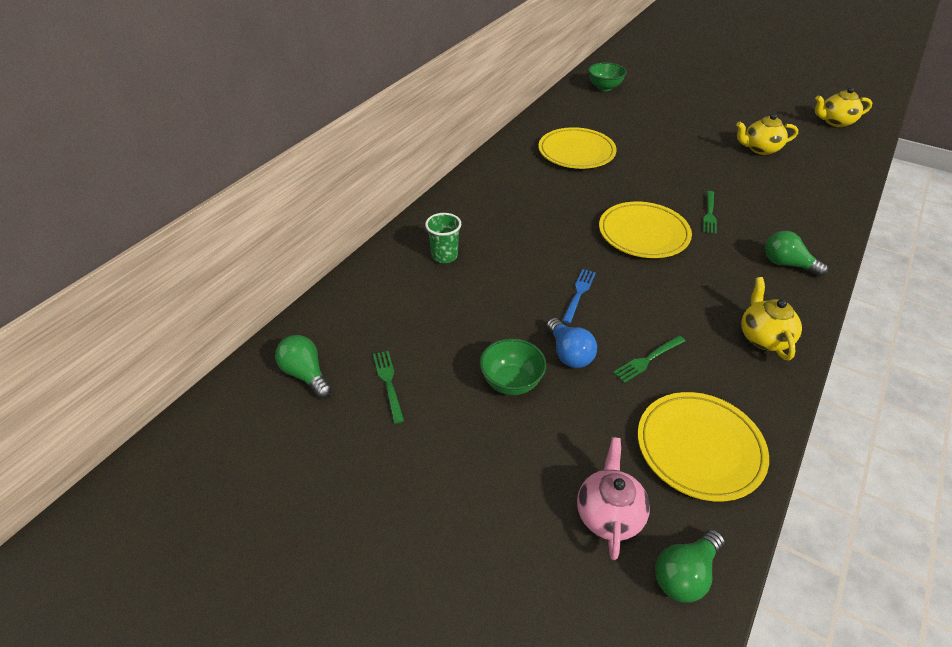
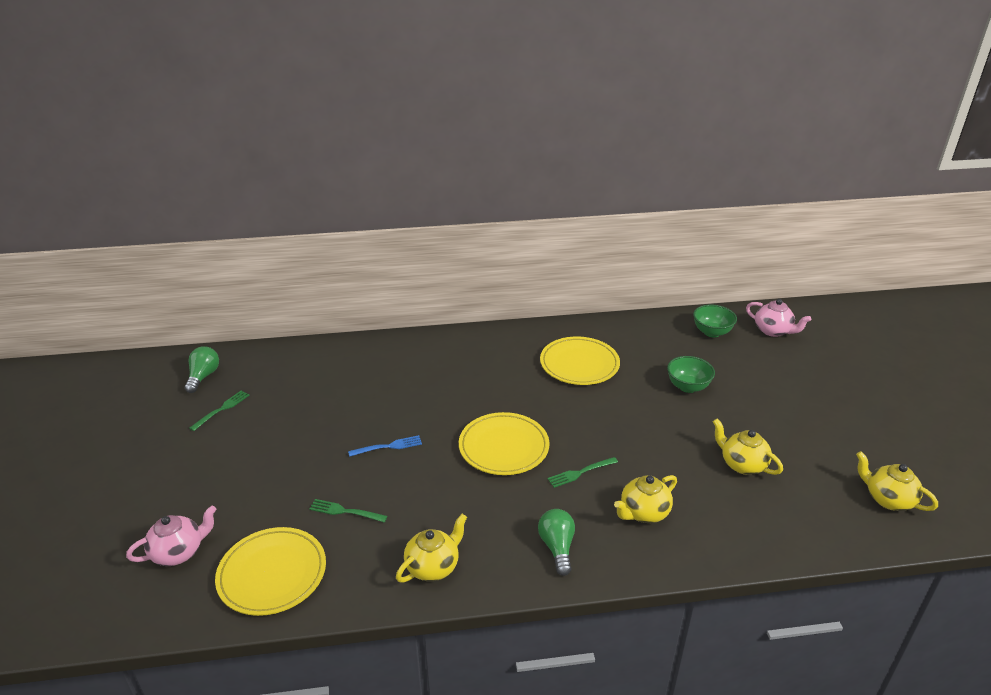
camera: 50 degrees right, 10 degrees down
green cup [425,213,461,263] -> none
green bowl [480,338,546,395] -> green bowl moved to [667,356,715,393]
blue light bulb [546,318,597,368] -> none
green light bulb [655,529,725,603] -> none
none -> yellow teapot [614,475,677,523]
none -> pink teapot [746,299,811,337]

